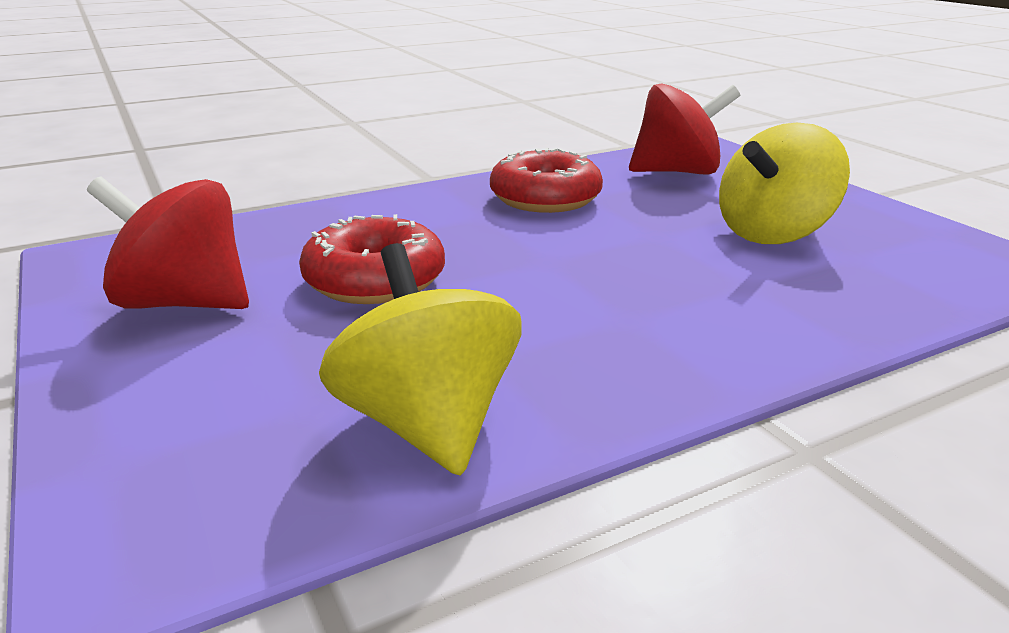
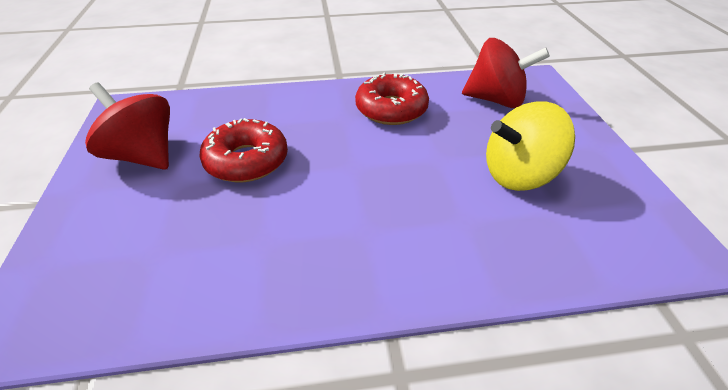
camera: 20 degrees right, 15 degrees up
yellow spinning top [319,243,522,476] -> none

